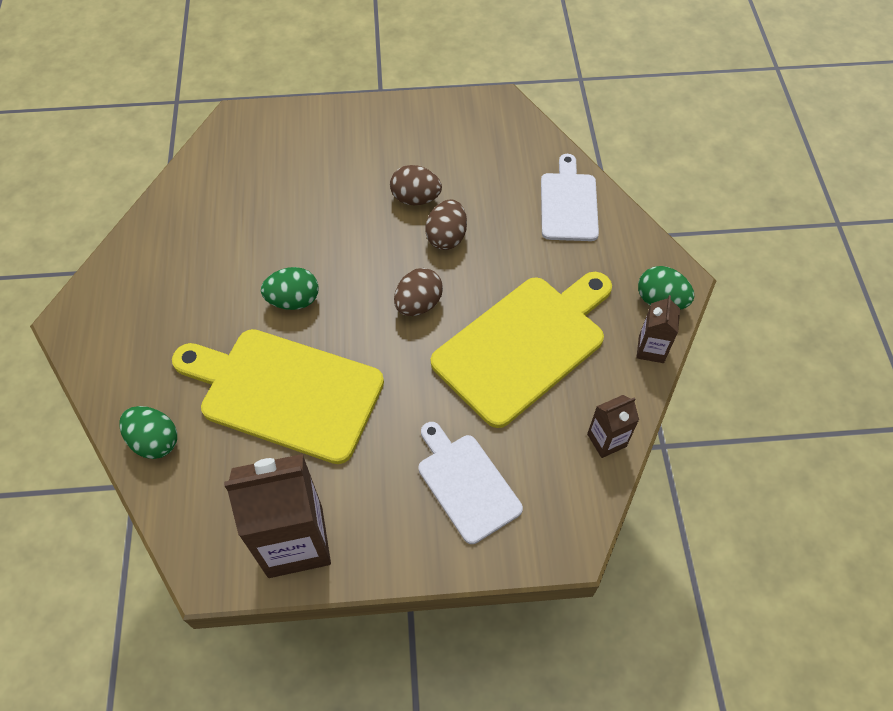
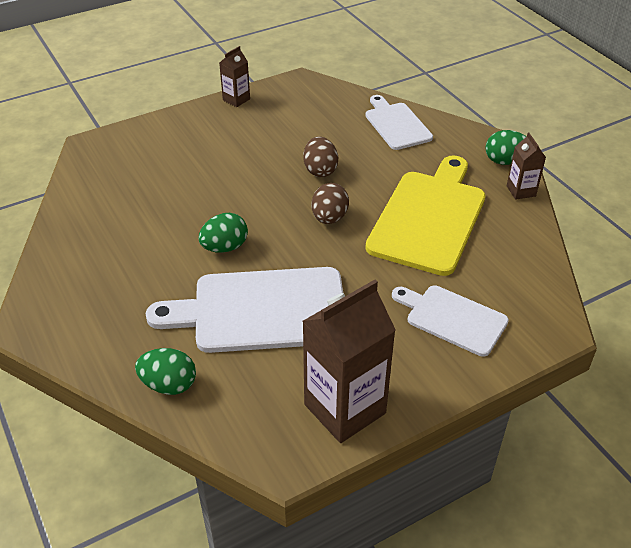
camera: 25 degrees left, 15 degrees down
yellow cutting board [172,329,384,464] -> white cutting board [146,267,343,353]
brown egg [390,165,442,205] -> none
brown carton [587,395,639,458] -> brown carton moved to [219,46,250,107]

